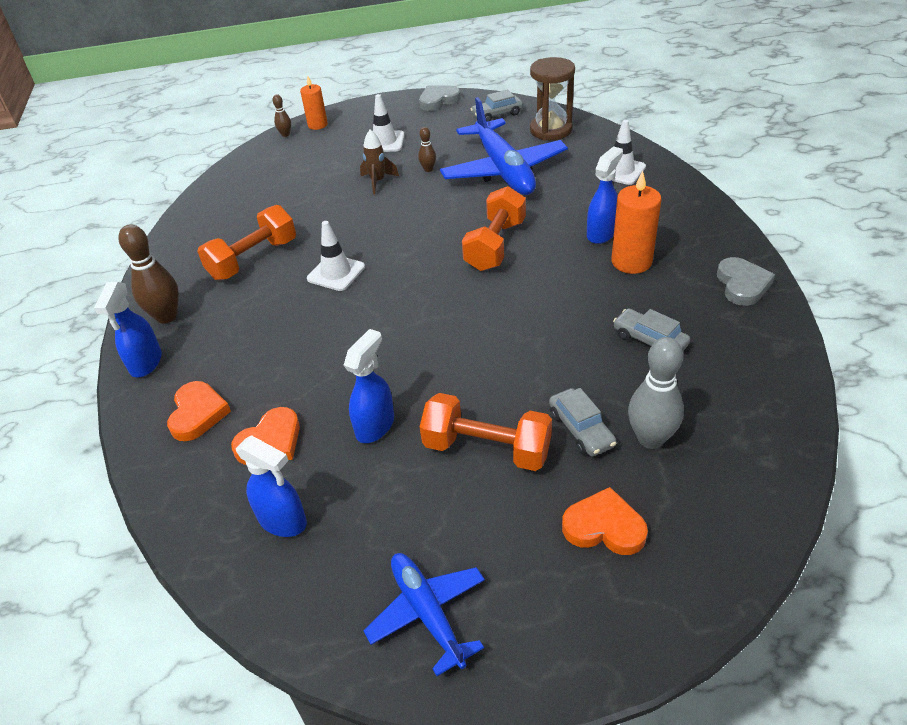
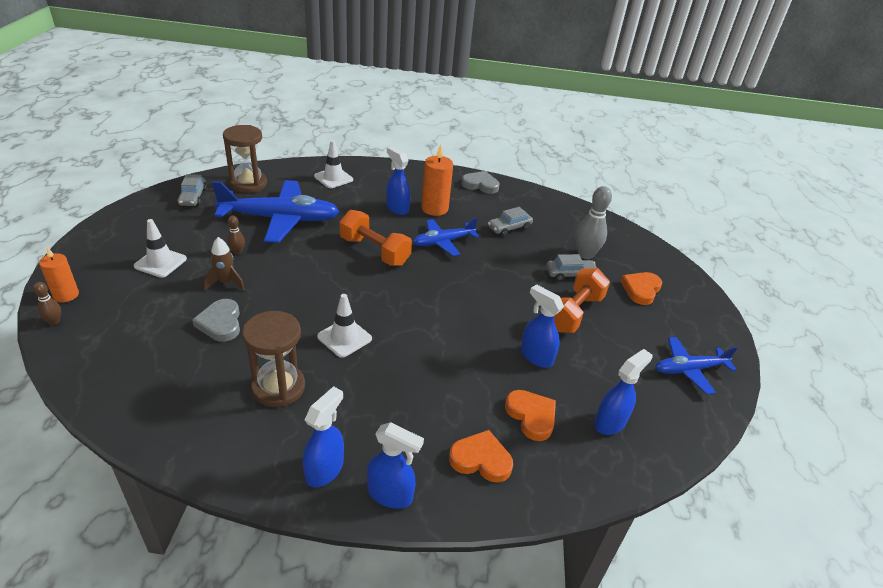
camera: 80 degrees left, 5 degrees down
brown bowling pin [119,224,179,324] -> blue spray bottle [303,386,344,487]
orange dumbbell [197,205,296,280] -> brown hourglass [242,311,305,407]
grey heart [419,86,461,111] -> grey heart moved to [192,299,240,342]
none -> blue plane [413,218,479,256]

